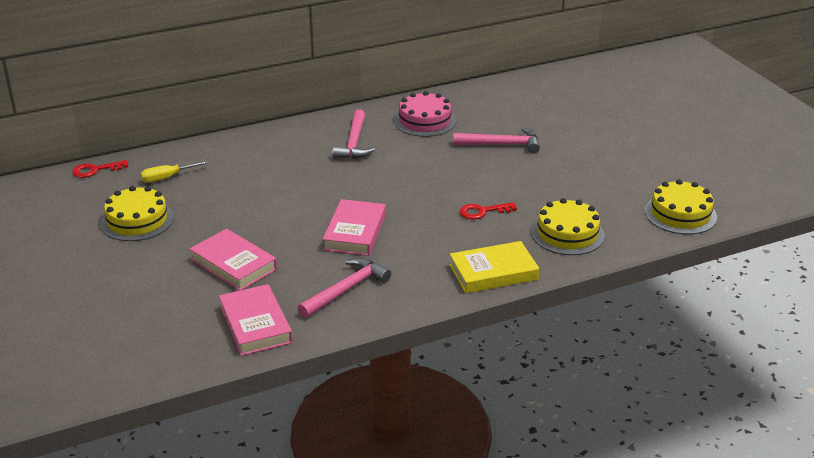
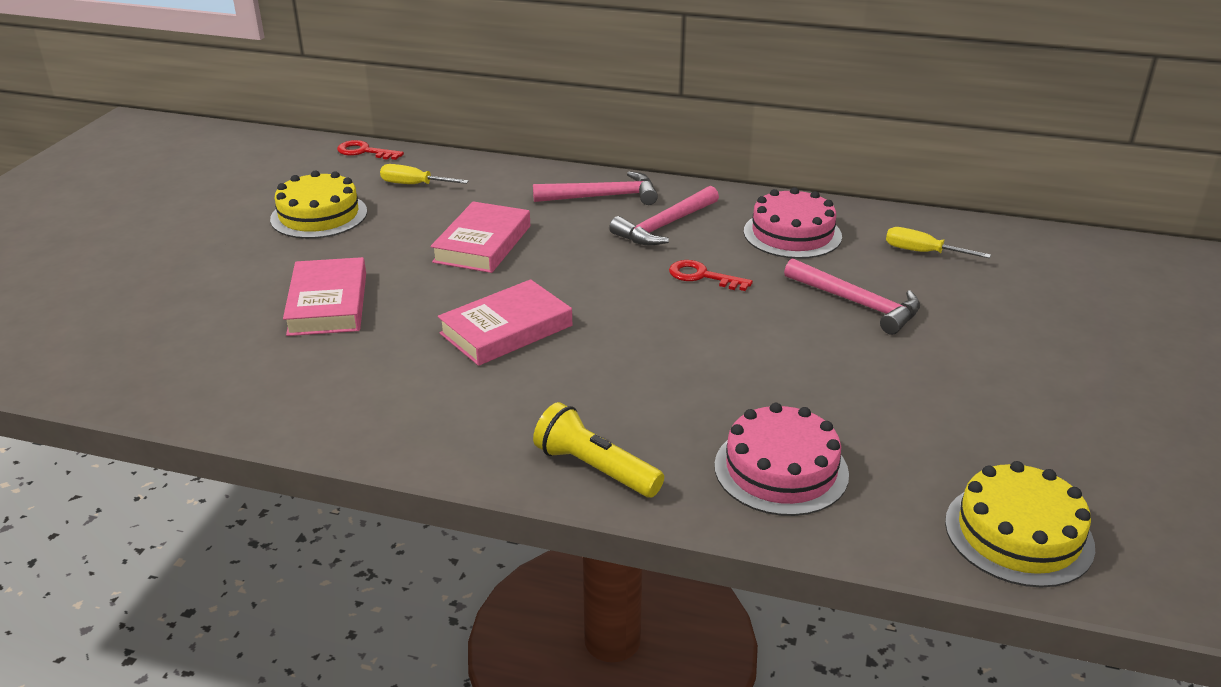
camera: 40 degrees right, 0 degrees up
pink book [219,284,293,356] -> pink book moved to [431,201,530,273]
pink hammer [298,258,391,318] -> pink hammer moved to [533,171,658,205]
yellow book [449,241,539,293] -> yellow flashlight [533,402,664,498]
red key [460,202,517,219] -> red key moved to [669,260,753,291]
yellow cake [531,198,605,255] -> pink cake [714,403,849,516]
none -> yellow screwdriver [886,227,991,258]

